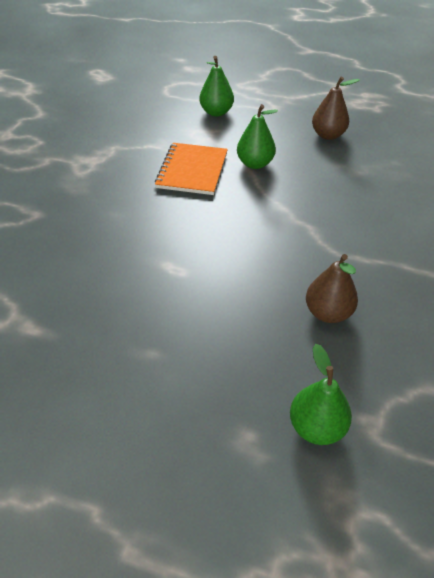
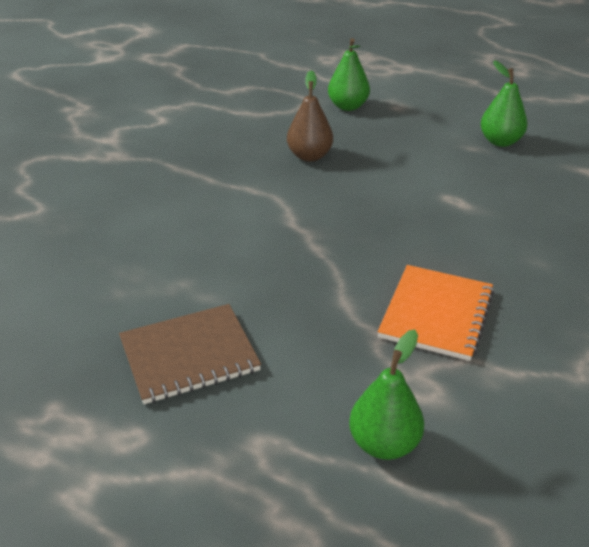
camera: 170 degrees left, 10 degrees down
green pear [237,104,278,169] -> green pear moved to [481,60,528,147]
brown pear [312,77,360,140] -> brown notebook [119,304,261,404]

